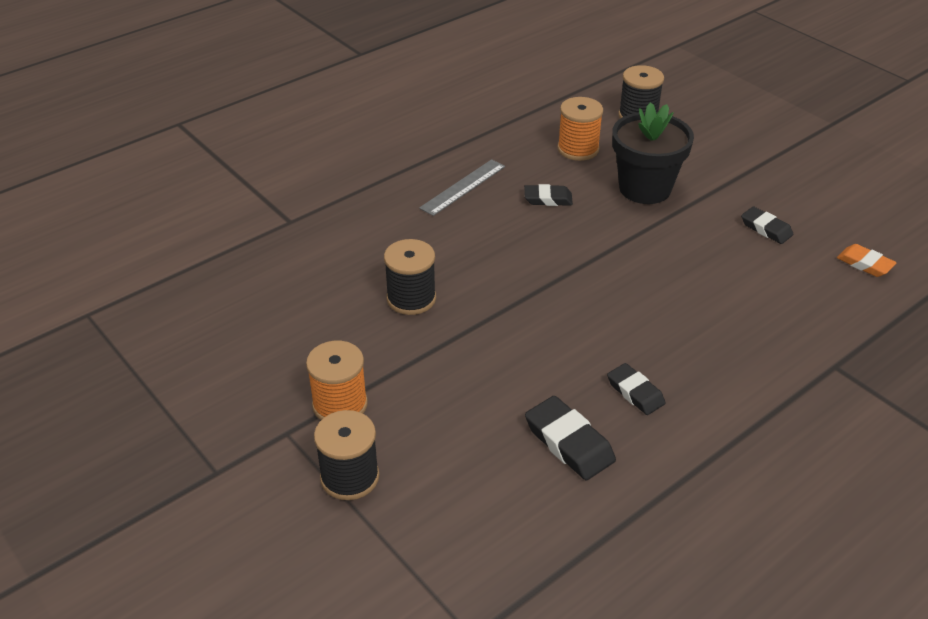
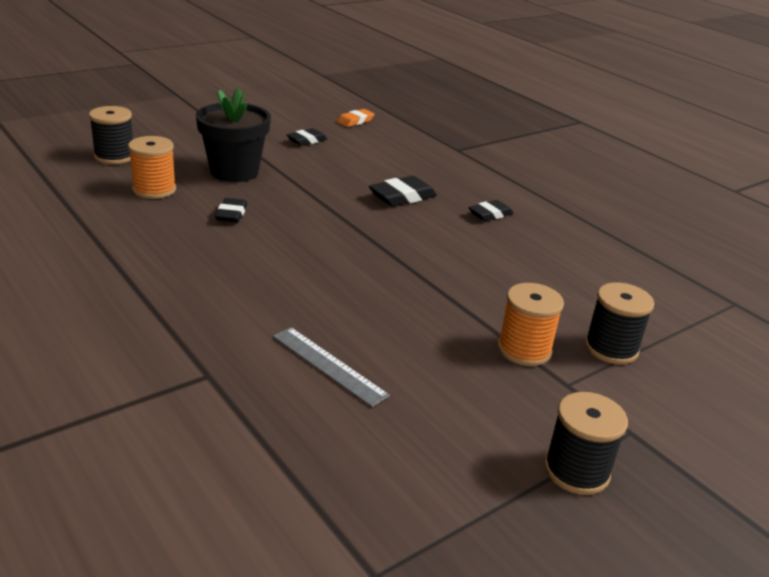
camera: 90 degrees left, 10 degrees down
black spool [384,239,436,315] -> black spool moved to [544,392,628,495]
grey ruler [419,159,505,216] -> grey ruler moved to [273,327,390,407]
black eraser [525,396,616,480] -> black eraser moved to [369,176,437,207]

